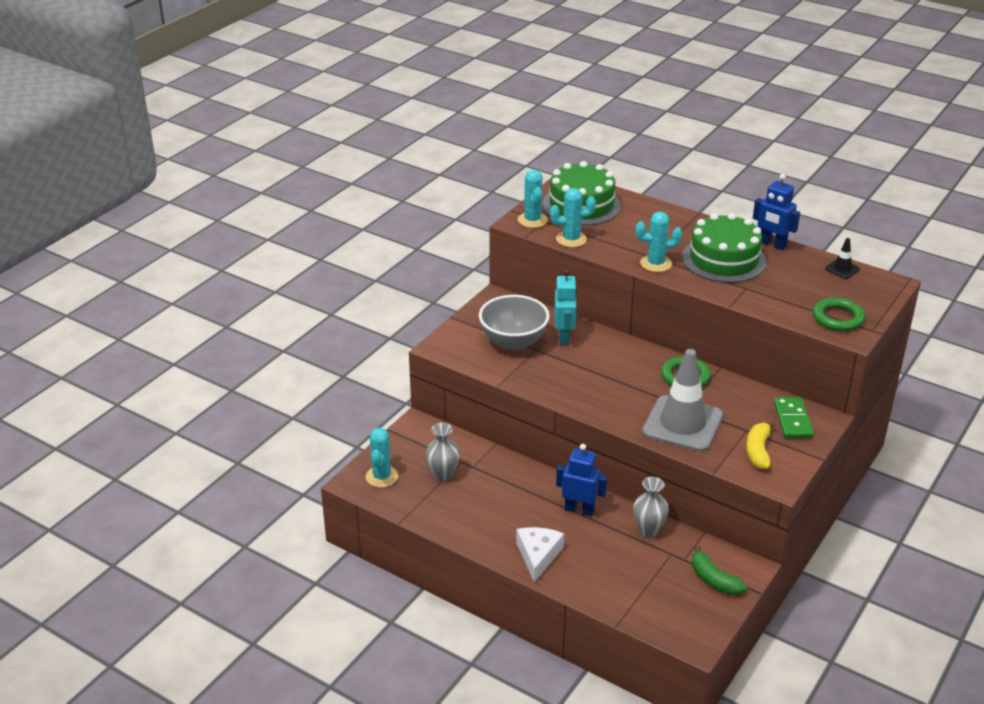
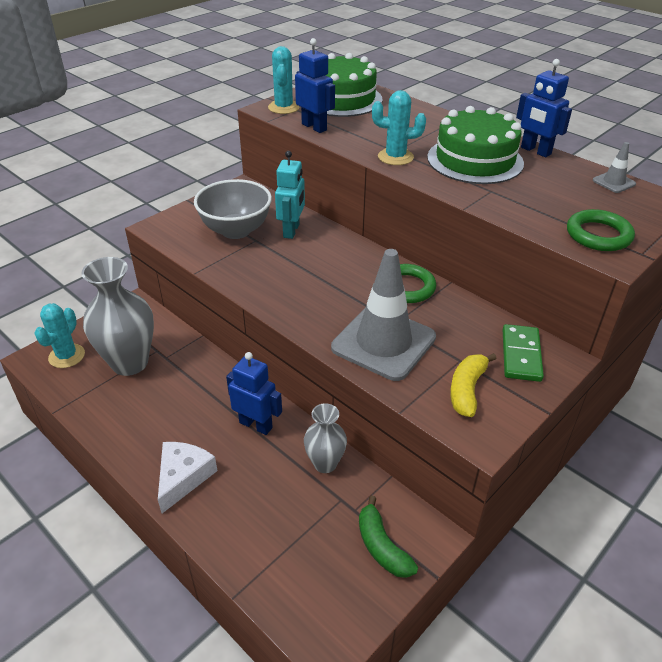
camera: 10 degrees right, 5 degrees up
grey vase [426,423,459,481] -> grey vase [81,257,154,376], size x1.78
turquoise cactus [550,188,596,247] -> blue robot [295,38,335,133]
black traffic cone [825,238,860,279] -> grey traffic cone [592,142,636,193]

